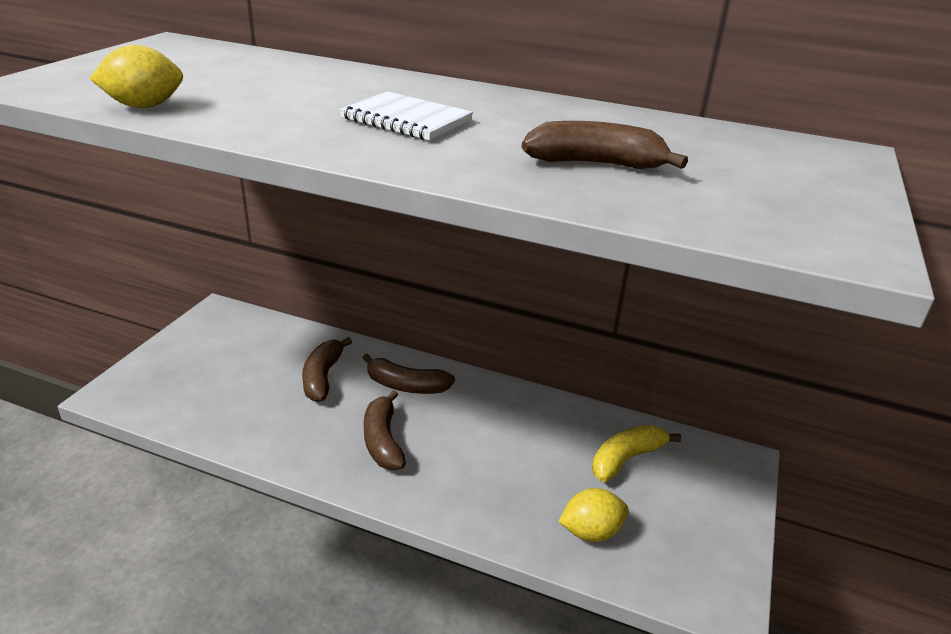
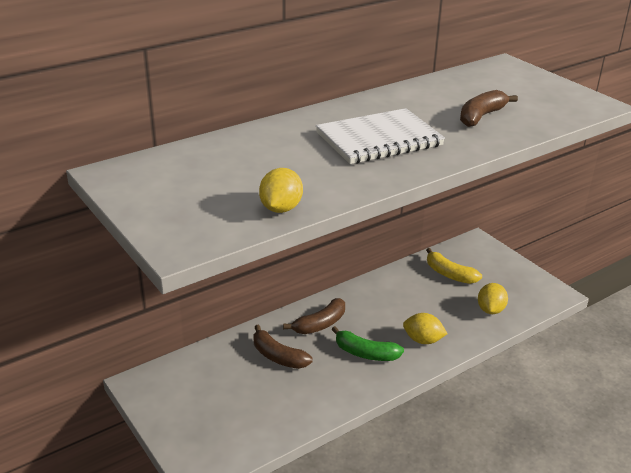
camera: 55 degrees left, 0 degrees up
white notebook [339,91,473,140] -> white notebook [316,108,445,164], size x1.55
brown banana [364,390,406,470] -> green banana [331,326,404,361]
yellow banana [592,425,681,482] -> yellow banana turned 45 degrees counterclockwise [426,248,482,284]
none -> yellow lemon [403,313,448,344]

